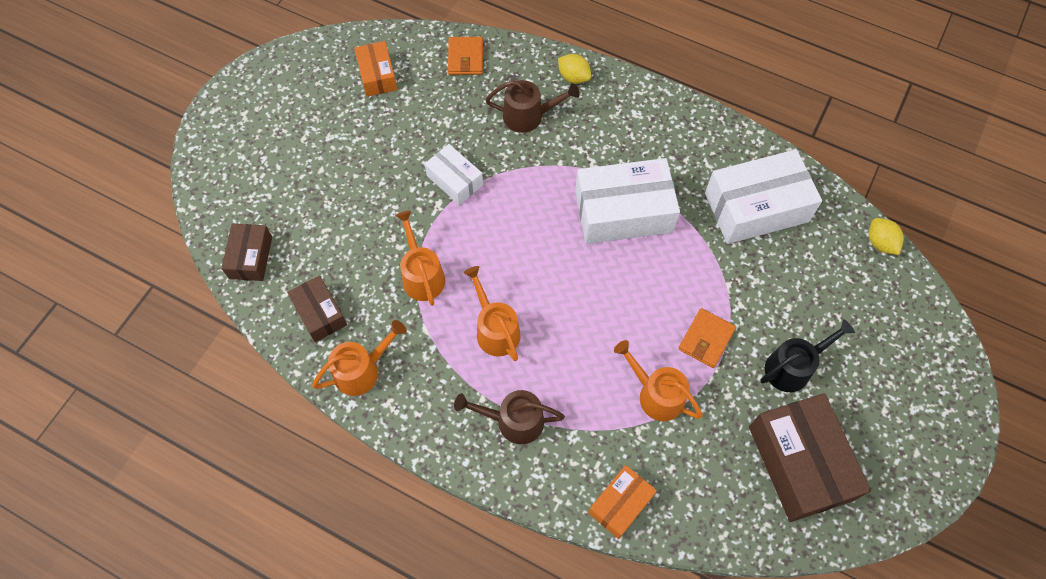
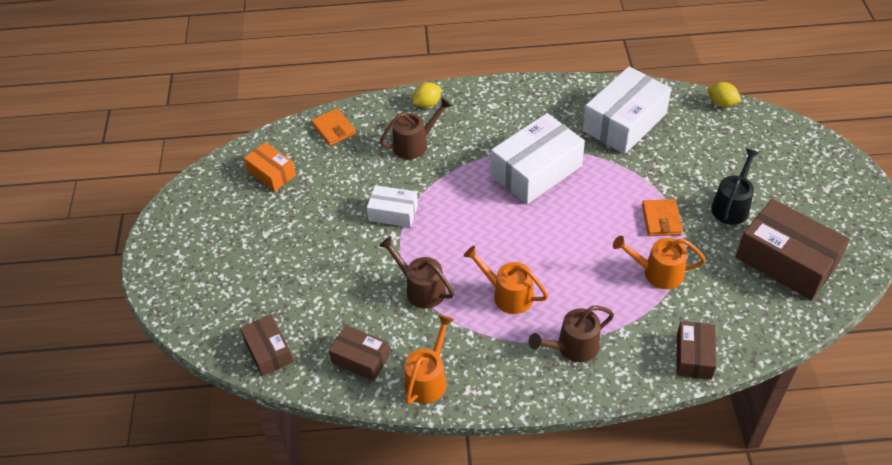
camera: 30 degrees left, 15 degrees down
orange watering can [395,210,445,306] -> brown watering can [379,237,454,309]
yellow lemon [558,54,591,84] -> yellow lemon turned 45 degrees counterclockwise [413,82,441,108]
orange box [588,465,657,539] -> brown box [677,321,716,379]

